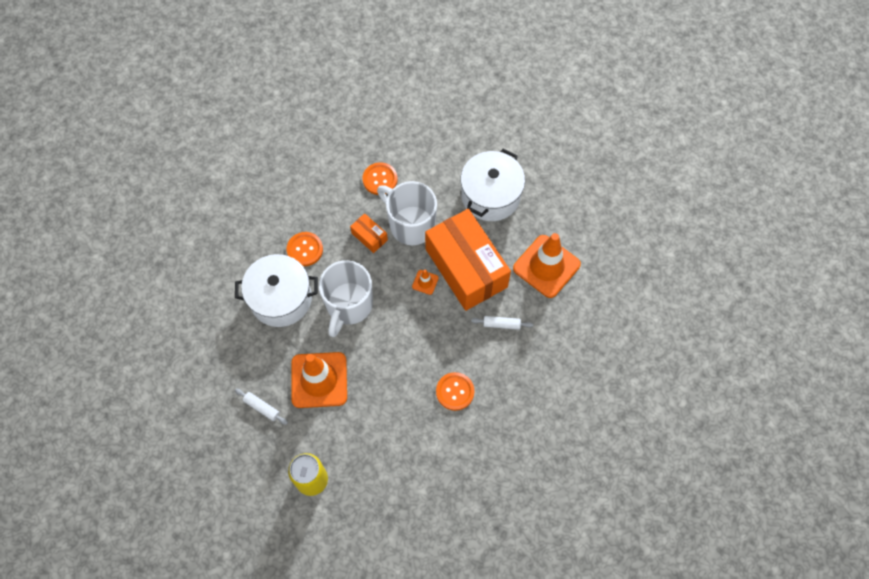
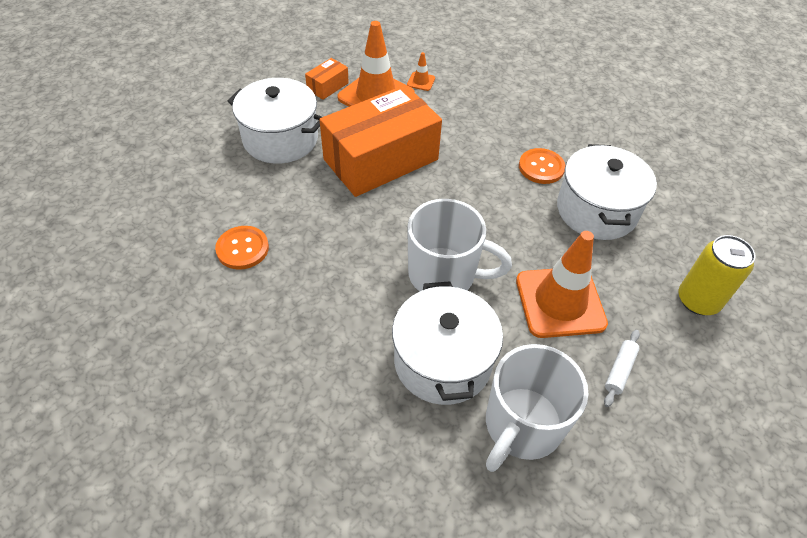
camera: 95 degrees left, 15 degrees down
orange button [287,232,323,266] -> none
orange box [350,213,388,253] -> orange box moved to [305,58,349,100]
white mug [377,181,437,245] -> white mug moved to [486,344,589,472]
orange traffic cone [412,270,439,295] -> orange traffic cone moved to [407,52,435,91]
white rolling pin [471,316,533,330] -> none
none -> white pot [557,144,657,240]

